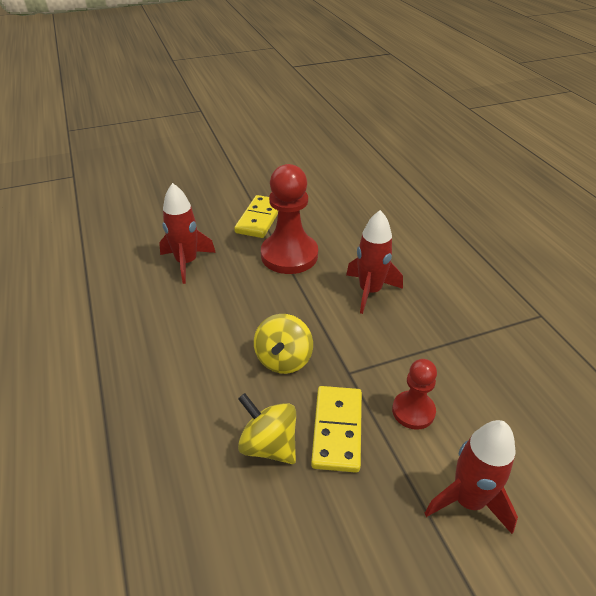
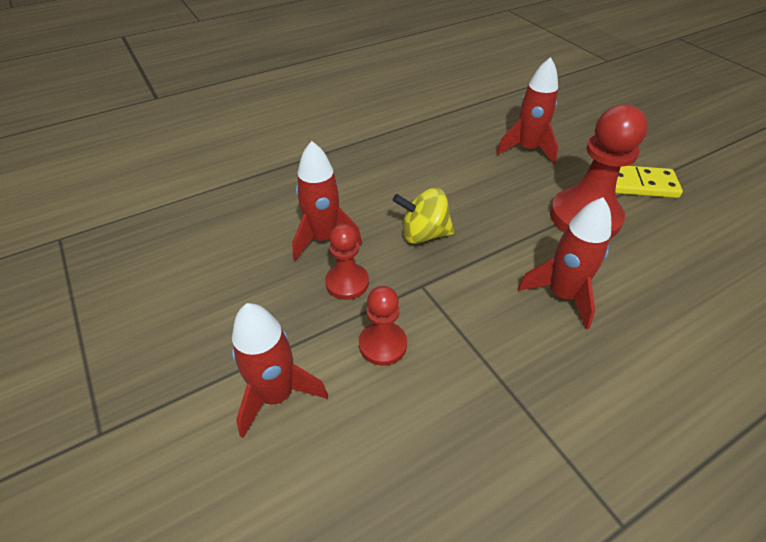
camera: 80 degrees right, 5 degrees up
yellow spinning top [238,393,296,464] -> red rocket [292,141,362,261]
yellow domino [311,386,362,473] -> red pawn [325,224,369,300]

